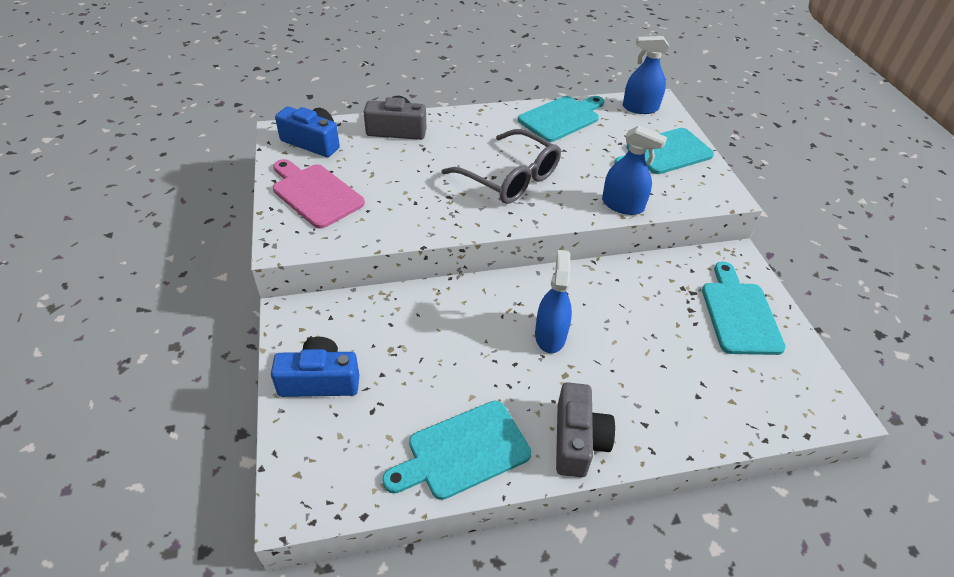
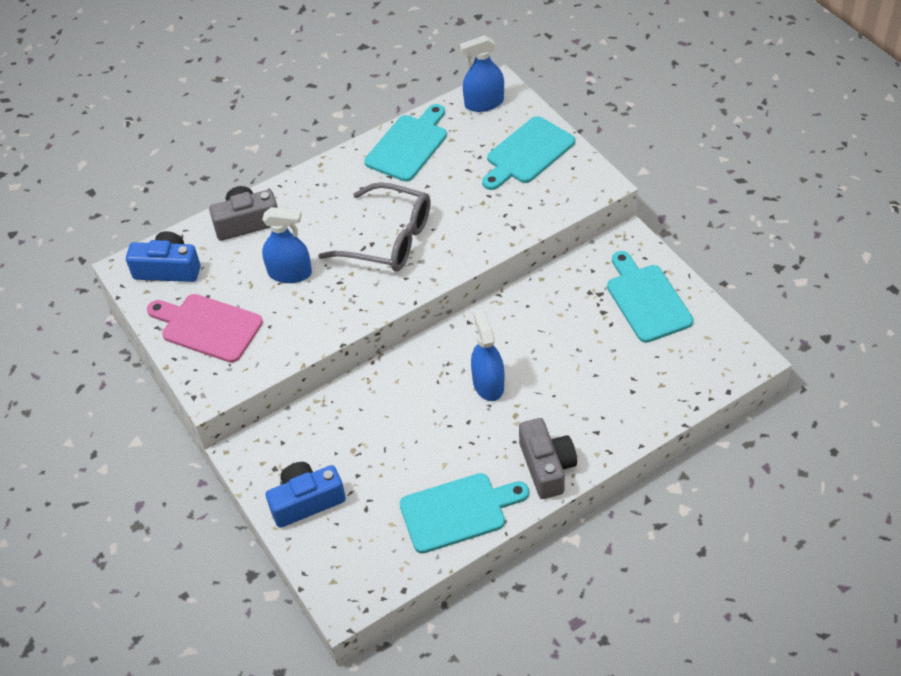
camera: 15 degrees left, 5 degrees up
turquoise cutting board [382,401,531,500] -> turquoise cutting board turned 150 degrees counterclockwise [400,473,529,553]
blue spray bottle [602,126,667,215] -> blue spray bottle moved to [262,207,312,283]

